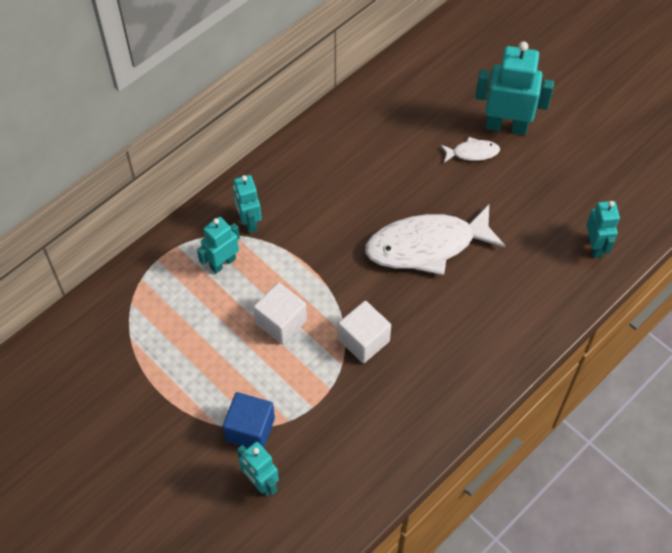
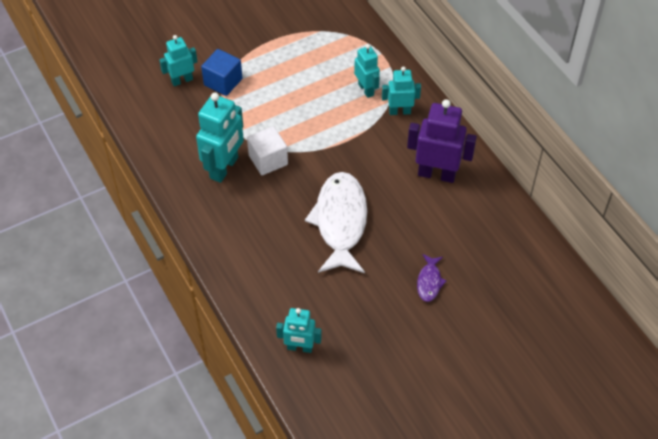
camera: 105 degrees right, 5 degrees down
white cube [253,283,307,345] -> none
white fish [441,137,500,163] -> purple fish [417,254,446,302]
turquoise robot [475,41,554,135] -> turquoise robot moved to [196,92,244,183]
none -> purple robot [407,99,477,183]

